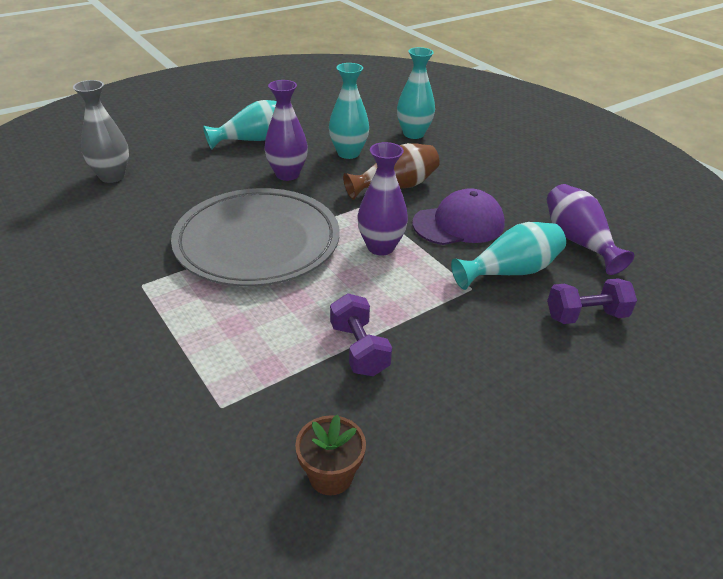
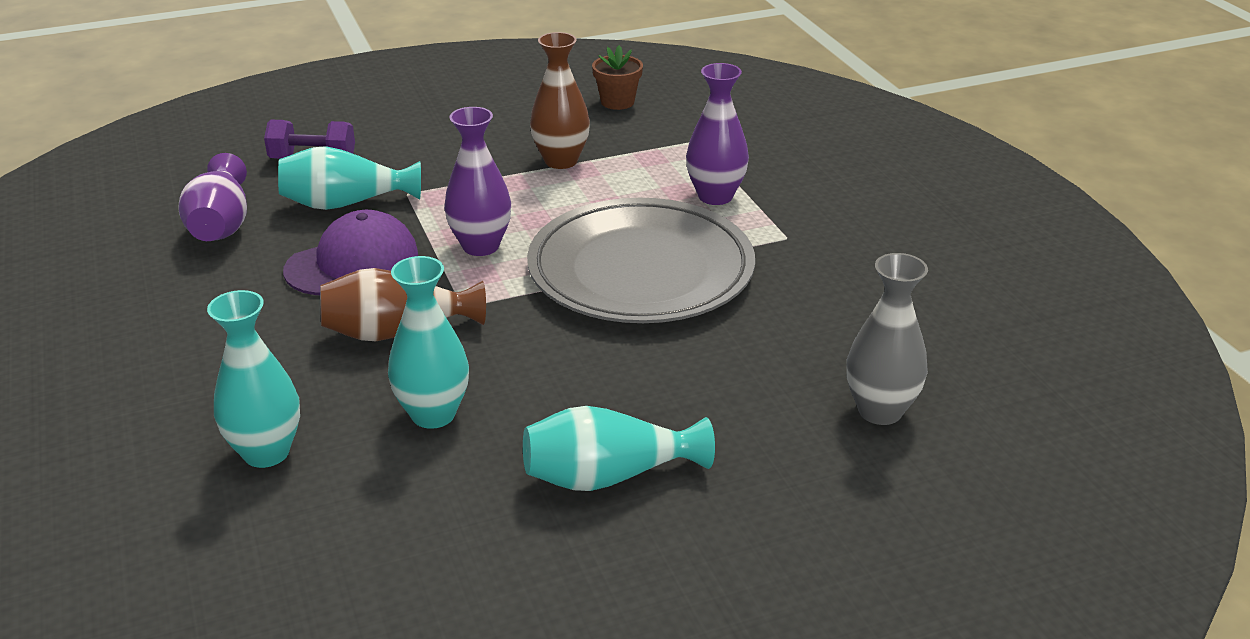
camera: 165 degrees left, 5 degrees down
purple vase [264,80,308,181] -> purple vase moved to [686,63,749,205]
purple dumbbell [330,294,392,376] -> brown vase [530,32,590,169]
purple cap [412,188,505,245] -> purple cap turned 150 degrees clockwise [283,210,418,295]

